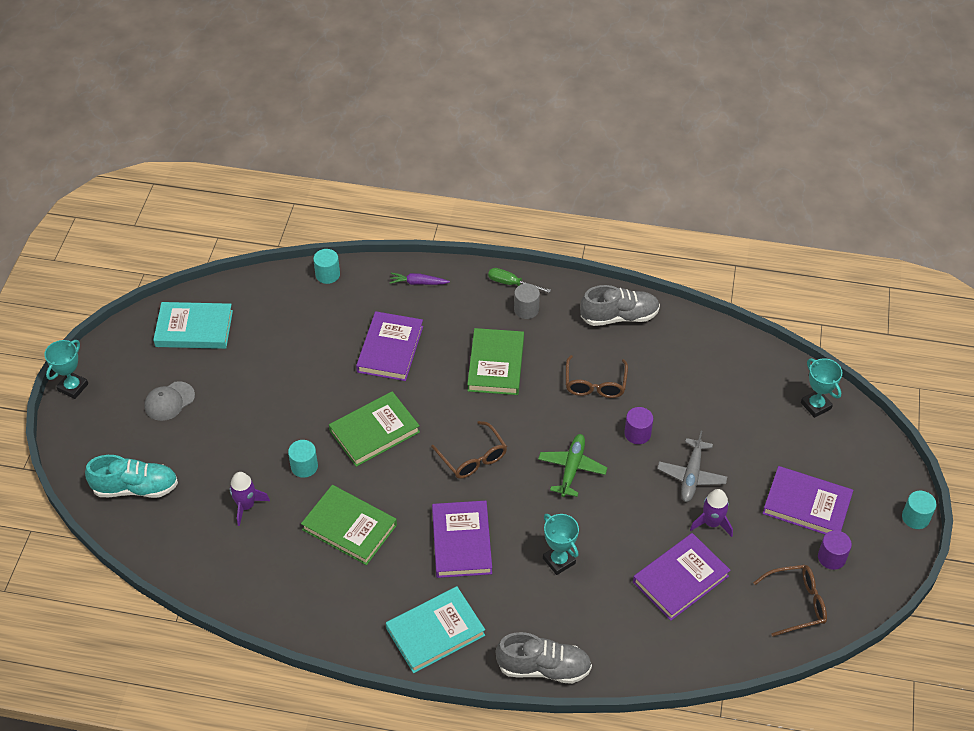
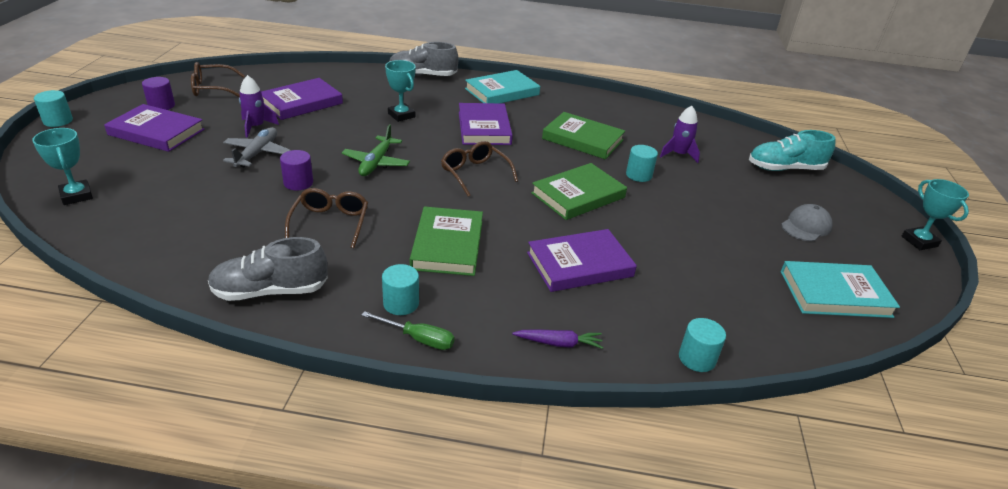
camera: 175 degrees right, 15 degrees down
turquoise trophy [44,340,88,399] -> turquoise trophy turned 45 degrees counterclockwise [902,179,969,250]
purple book [356,311,423,381] -> purple book turned 60 degrees clockwise [527,229,637,292]
grey cylinder [514,284,540,319] -> turquoise cylinder [382,264,419,315]

